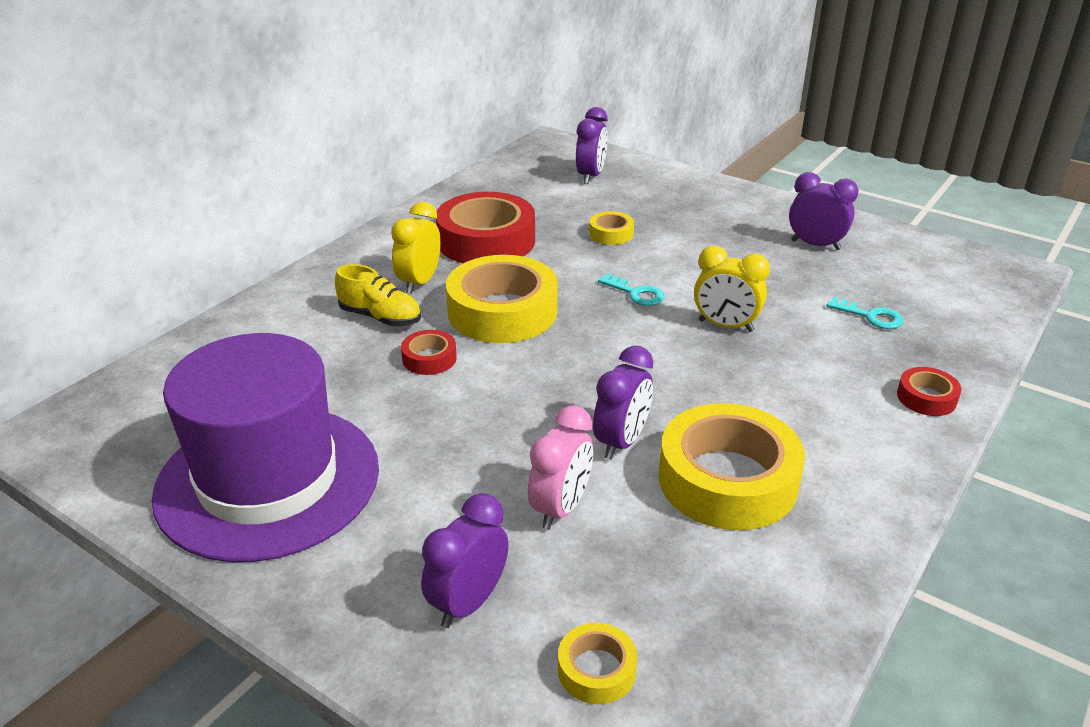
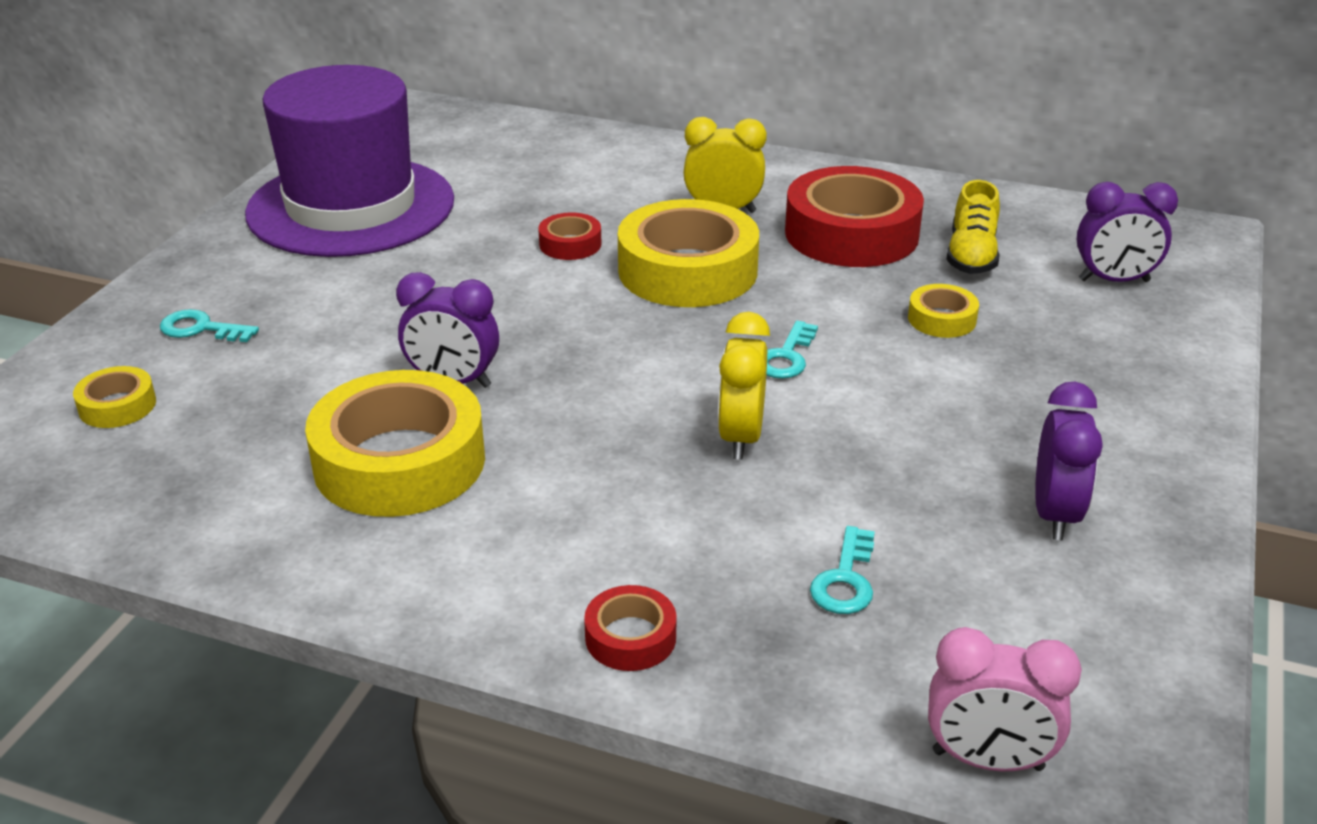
camera: 75 degrees right, 0 degrees up
yellow shoe [335,264,421,326] -> yellow shoe moved to [946,180,1000,274]
purple clock [421,493,509,628] -> turquoise key [160,309,259,342]
pink clock [528,405,593,530] -> pink clock moved to [928,627,1082,772]

